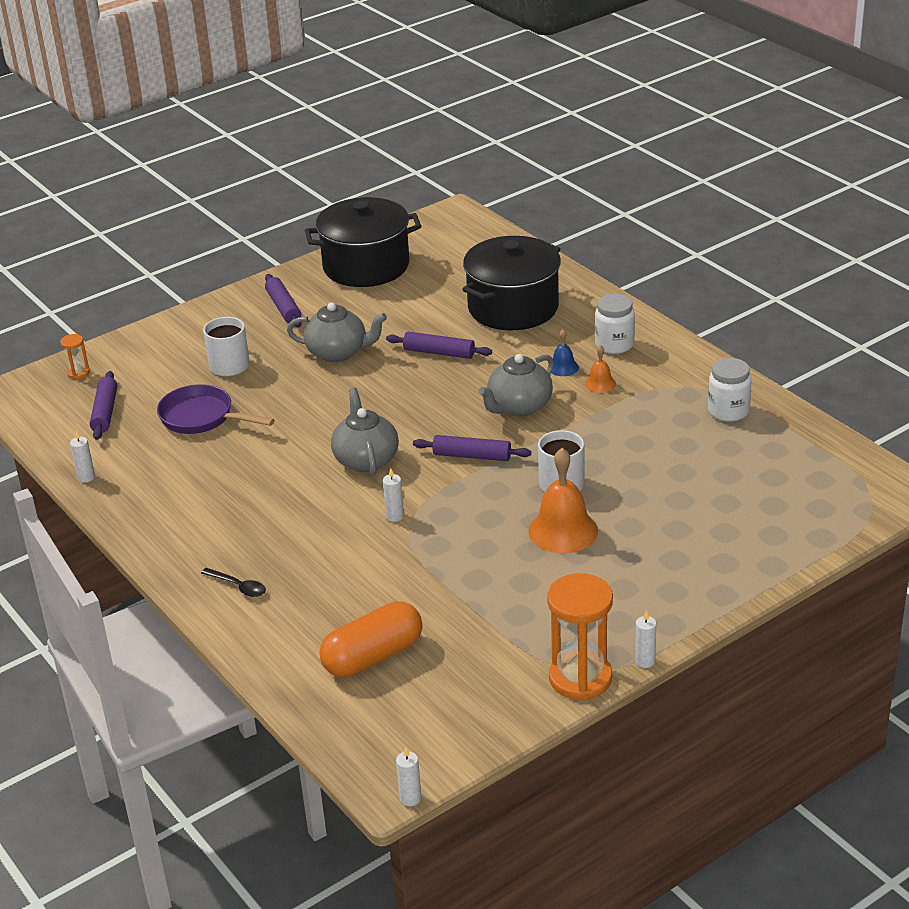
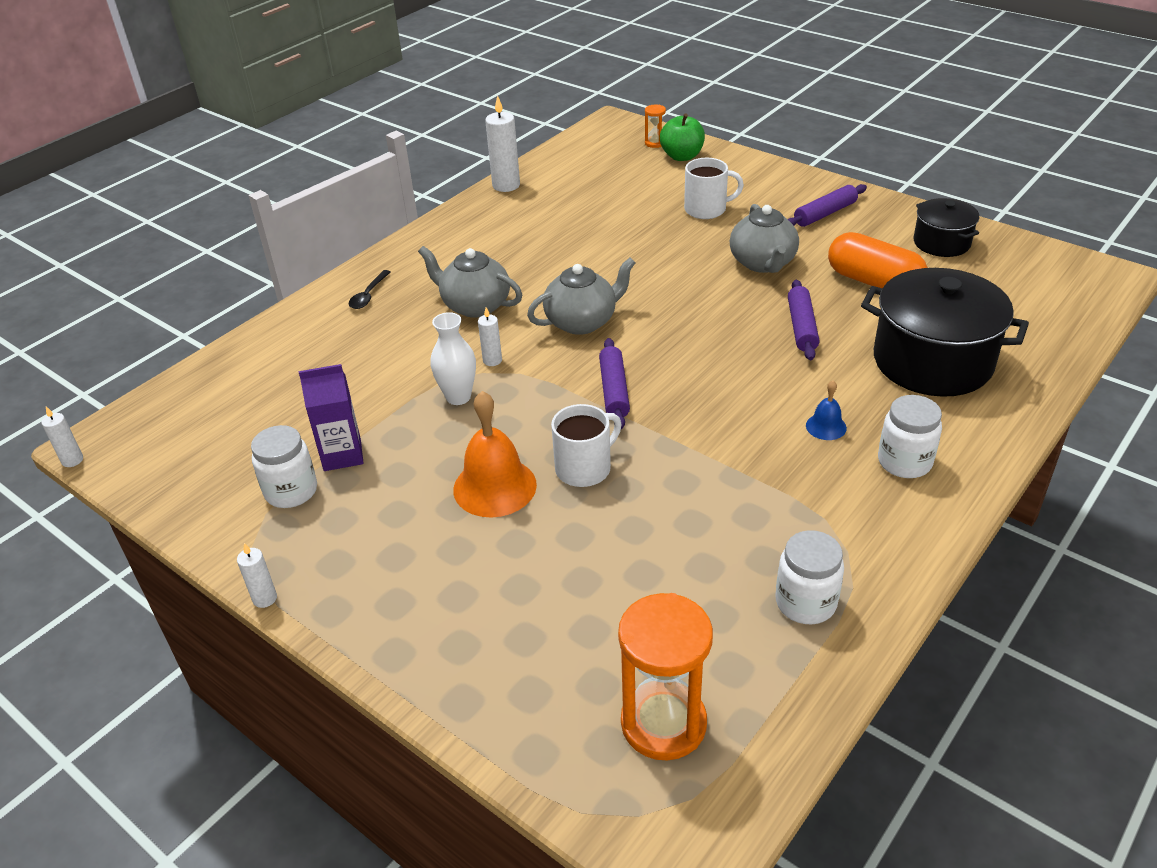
camera: 75 degrees right, 5 degrees up
white candle [70,430,95,483] -> white candle [485,95,520,192], size x1.80
purple rolling pin [90,371,117,440] -> none
purple pan [157,384,275,434] -> none
black pot [305,197,421,287] -> black pot [914,198,979,257], size x0.55
orange capsule [319,601,422,677] -> orange capsule moved to [828,232,928,288]
grey teapot [479,354,554,417] -> grey teapot moved to [418,246,522,318]
orange hourglass [547,573,613,701] -> orange hourglass moved to [618,593,713,761]
orange bell [585,345,616,393] -> none
none -> white jar [251,425,317,508]
none -> purple carton [299,364,363,471]
none -> white vase [430,312,476,405]
none -> green apple [660,113,705,161]

